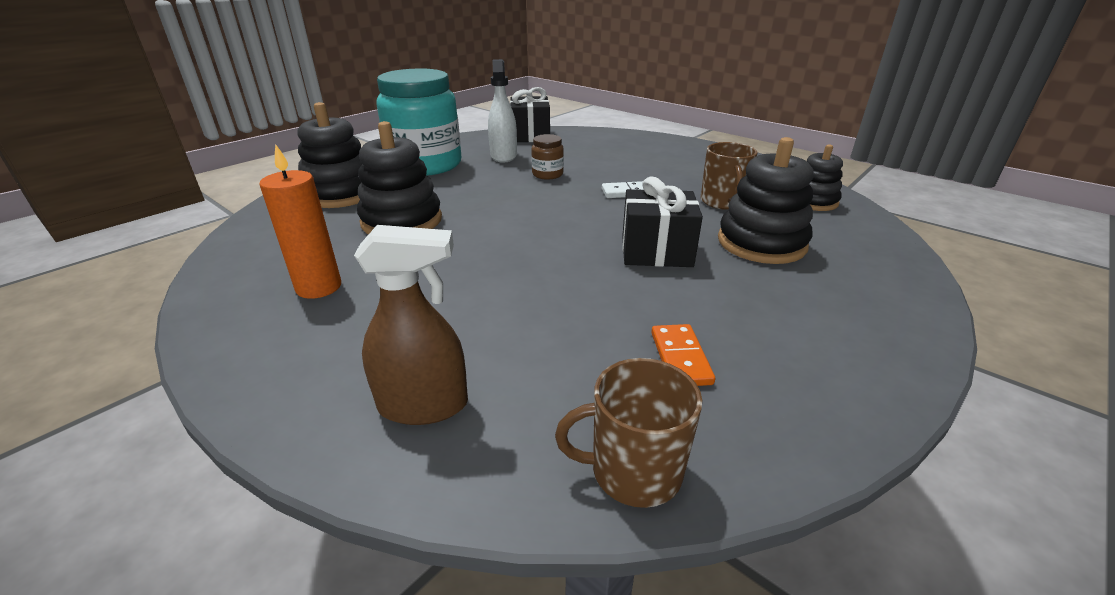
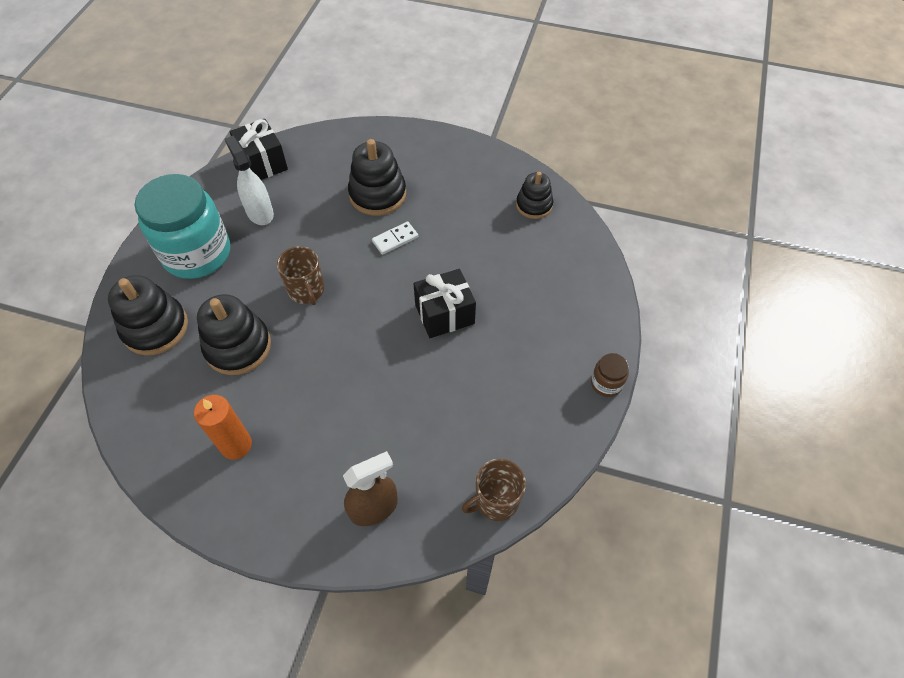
camera: 25 degrees left, 25 degrees up
brown jar [531,134,564,179] -> brown jar moved to [591,353,629,397]
orange domino [651,324,715,386] -> none
brown mug [700,142,757,210] -> brown mug moved to [277,246,324,305]
black stacking toy [718,137,813,264] -> black stacking toy moved to [348,139,406,216]

